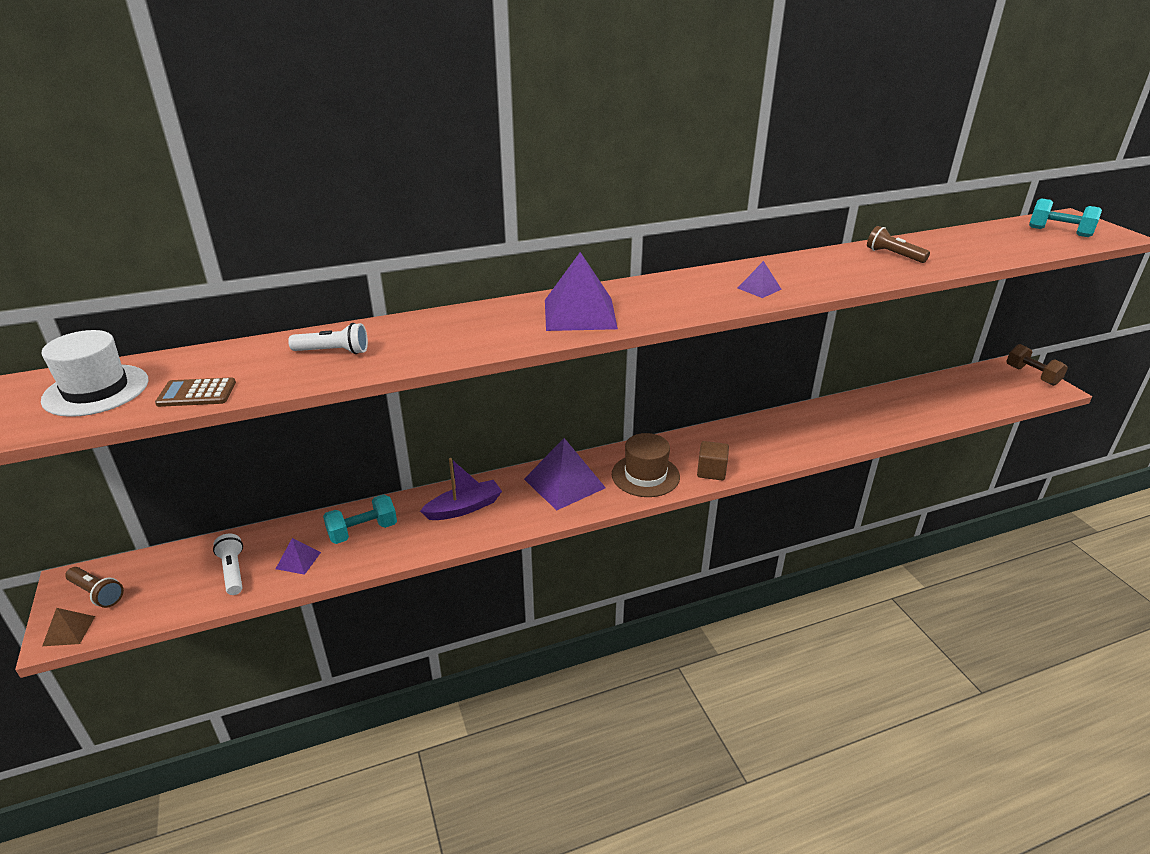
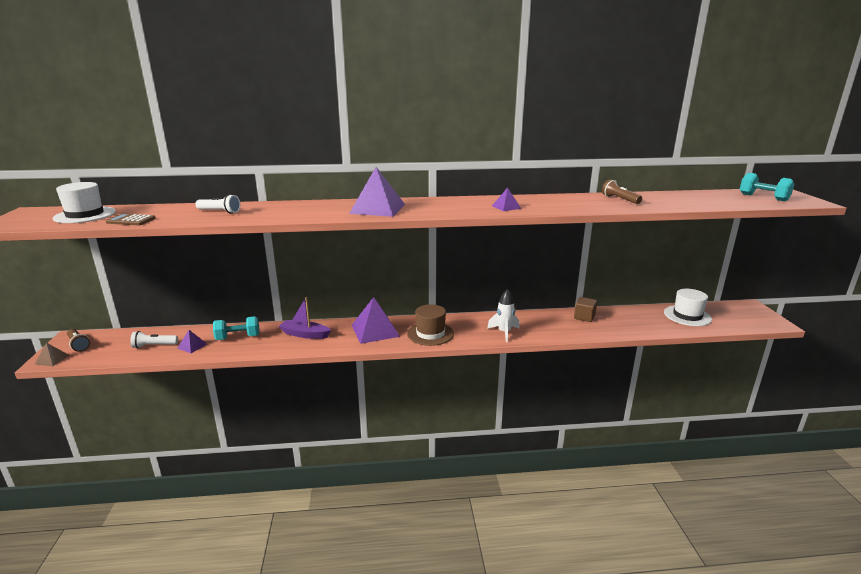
camera: 15 degrees right, 10 degrees down
white flashlight [213,534,243,595] -> white flashlight turned 90 degrees counterclockwise [131,331,178,348]
purple boat [420,458,502,520] -> purple boat turned 150 degrees counterclockwise [279,297,331,339]
brown cube [697,441,729,480] -> brown cube moved to [574,297,597,322]
brown dumbbell [1006,344,1068,386] -> none
none -> white rocket [487,289,520,342]
none -> white hat [664,289,712,326]

